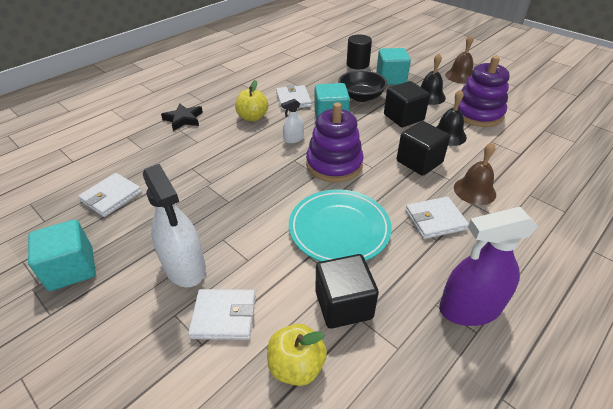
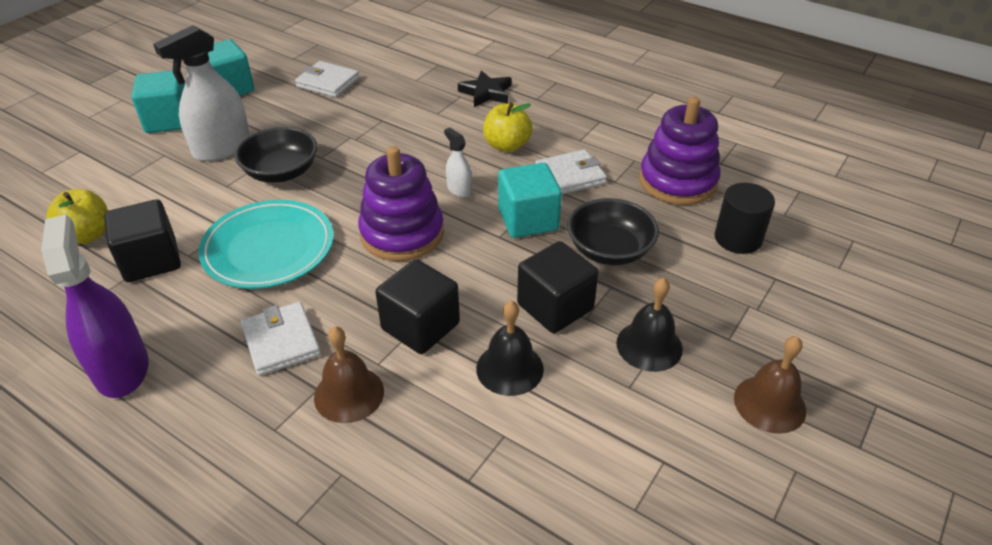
camera: 80 degrees right, 0 degrees up
white wallet [188,289,256,340] -> none
turquoise cube [376,48,411,85] -> turquoise cube moved to [131,71,185,133]
purple stacking toy [458,56,510,127] -> purple stacking toy moved to [639,97,721,205]
none -> black bowl [235,127,317,183]

